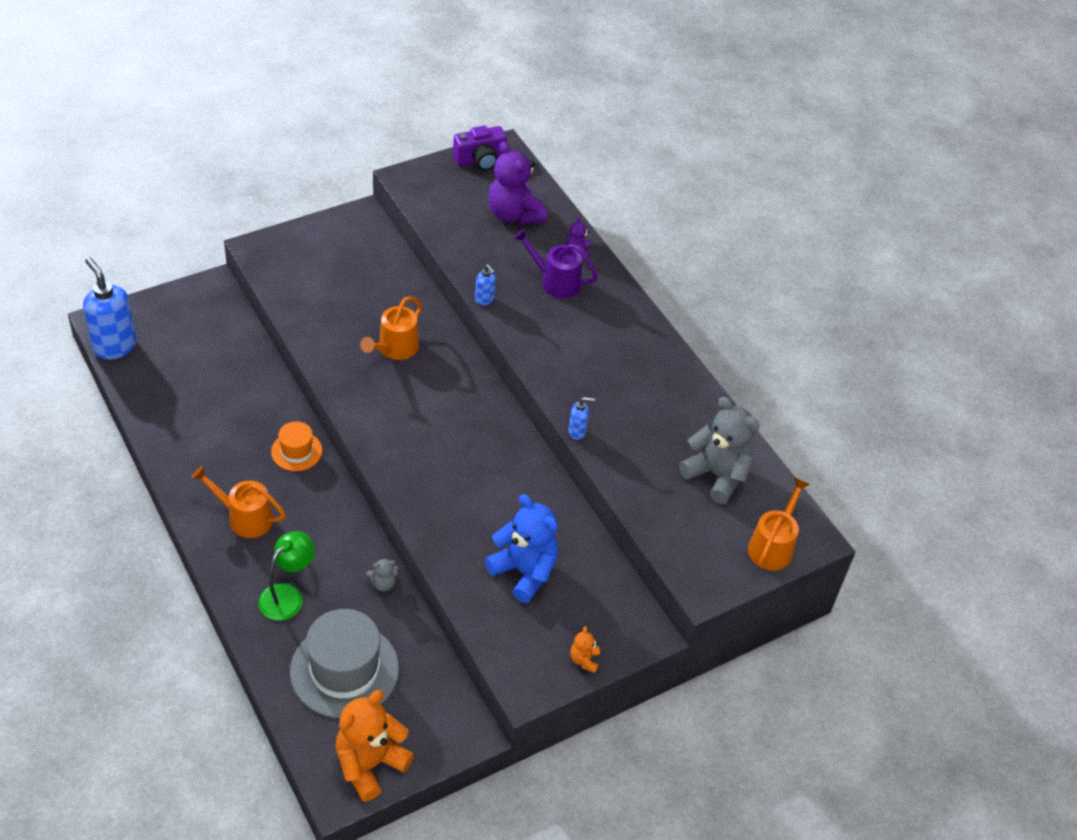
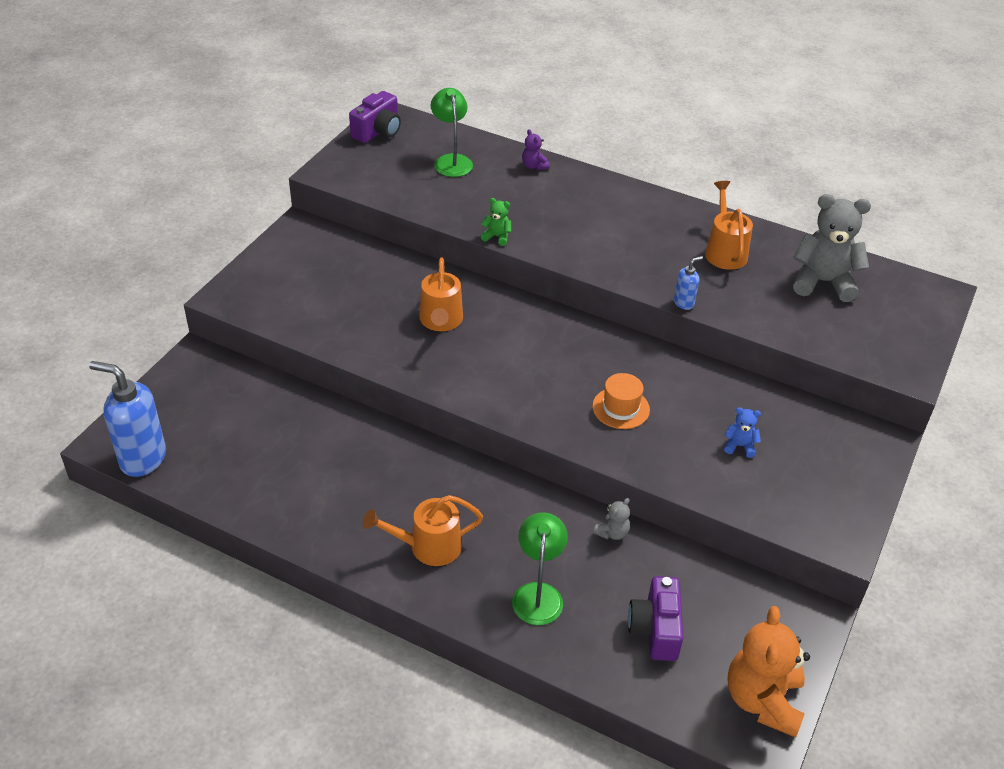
camera: 30 degrees left, 5 degrees down
orange hat [271,421,322,471] -> orange hat moved to [592,373,650,429]
grey hat [290,609,399,718] -> purple camera [628,576,683,661]
blue soap dispenser [475,265,496,305] -> green teddy bear [481,198,511,246]
blue teddy bear [485,494,558,603] -> blue teddy bear [724,407,761,458], size x0.45
purple teddy bear [488,141,547,225] -> green lamp [431,88,473,177]
purple watering can [513,228,598,298] -> none
orange teddy bear [570,626,600,673] -> none
orange watering can [748,477,810,570] -> orange watering can moved to [705,181,753,270]

